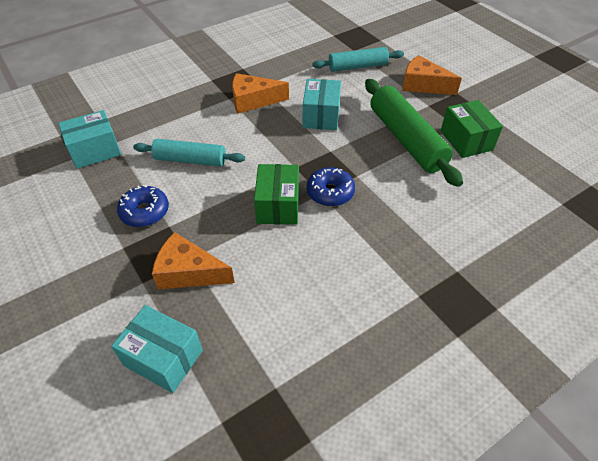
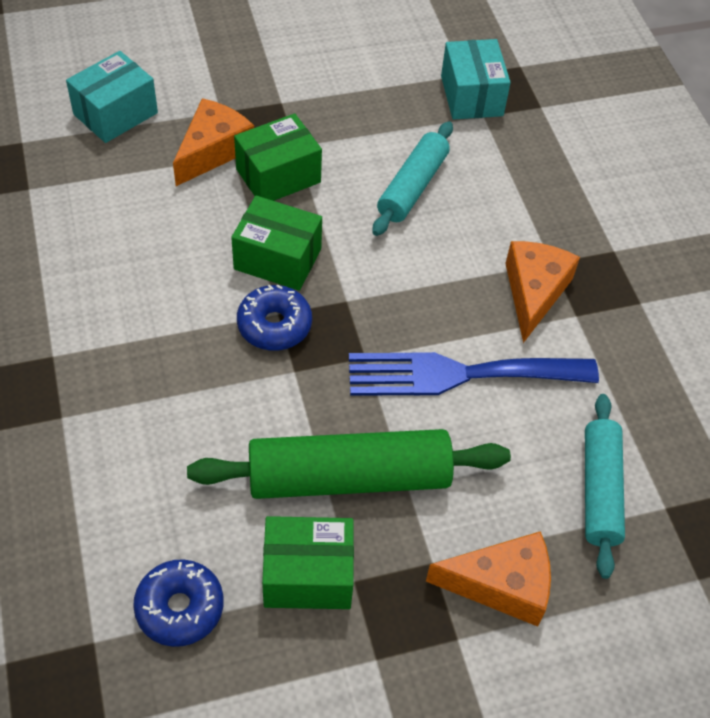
camera: 105 degrees right, 5 degrees up
blue donut [117,185,169,227] -> blue donut moved to [133,559,224,647]
turquoise box [303,79,341,130] -> blue fork [349,352,599,396]
orange cheese [402,55,462,95] -> orange cheese turned 45 degrees clockwise [426,531,551,626]
none -> green box [234,114,322,201]

